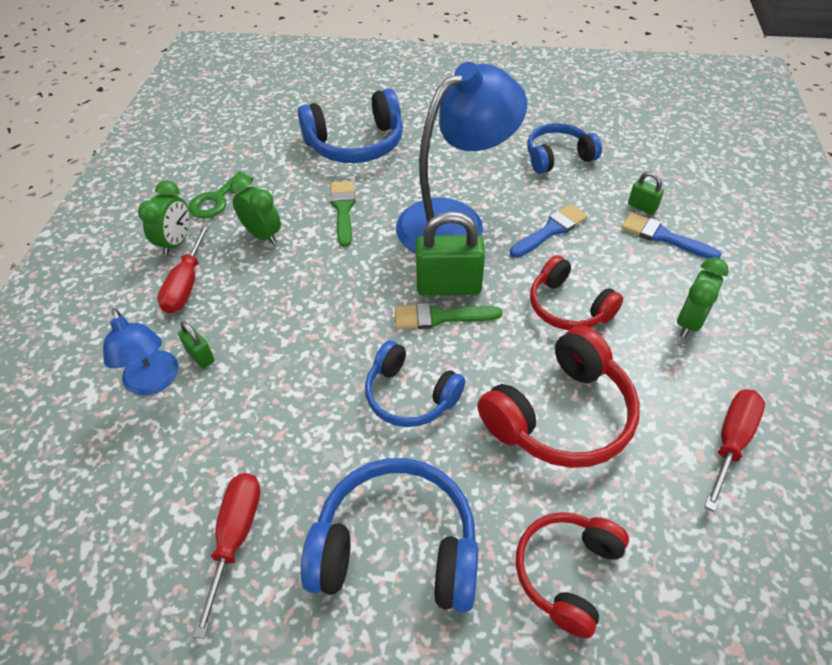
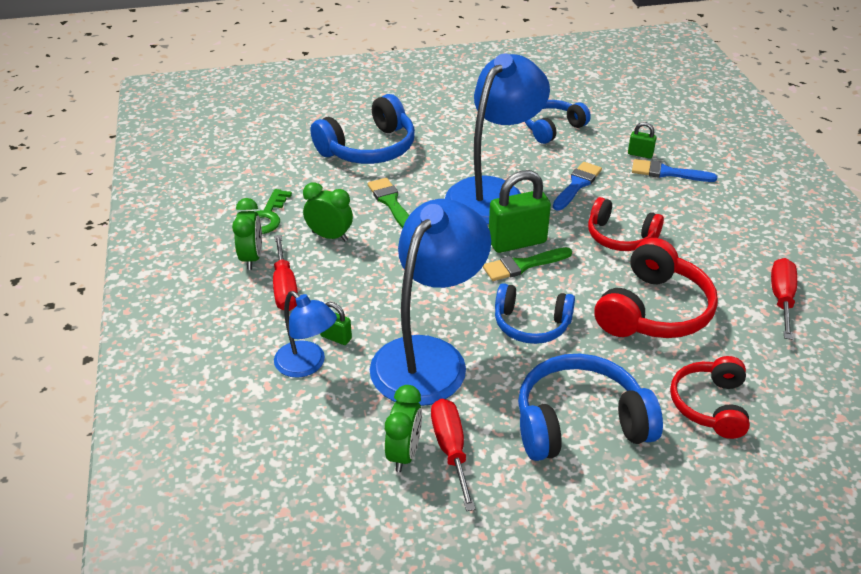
camera: 20 degrees left, 10 degrees down
green clock [677,257,729,338] -> green clock moved to [385,385,422,472]
none -> blue lamp [370,199,491,406]

